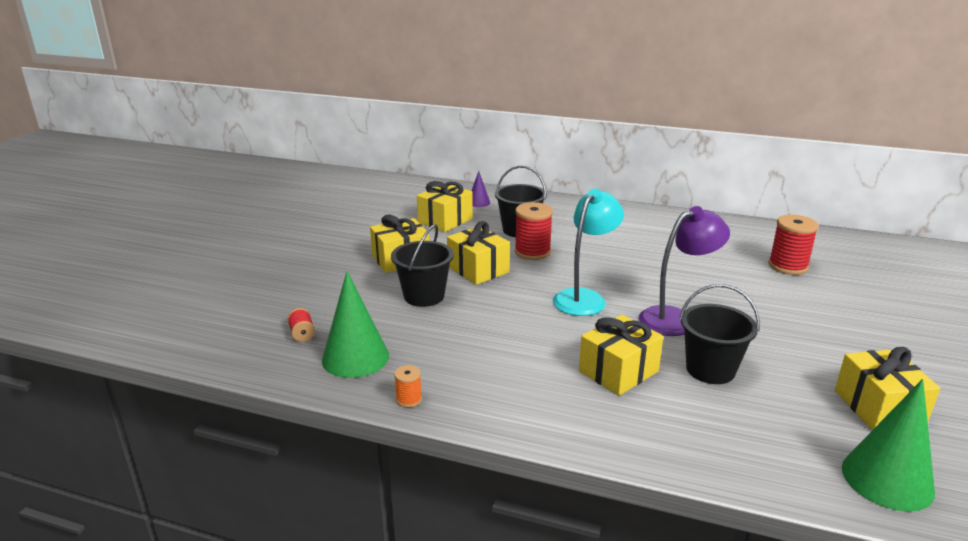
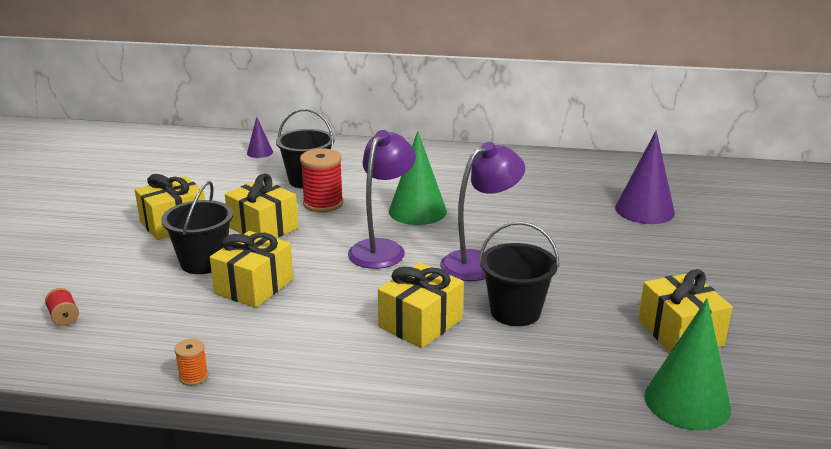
camera: 10 degrees left, 0 degrees up
green cone [322,271,389,378] -> green cone moved to [389,131,447,225]
yellow gift [417,181,473,232] -> yellow gift moved to [210,231,293,308]
turquoise lamp [553,189,624,316] -> purple lamp [348,130,416,269]
red spool [768,215,819,275] -> none
none -> purple cone [615,130,675,224]

